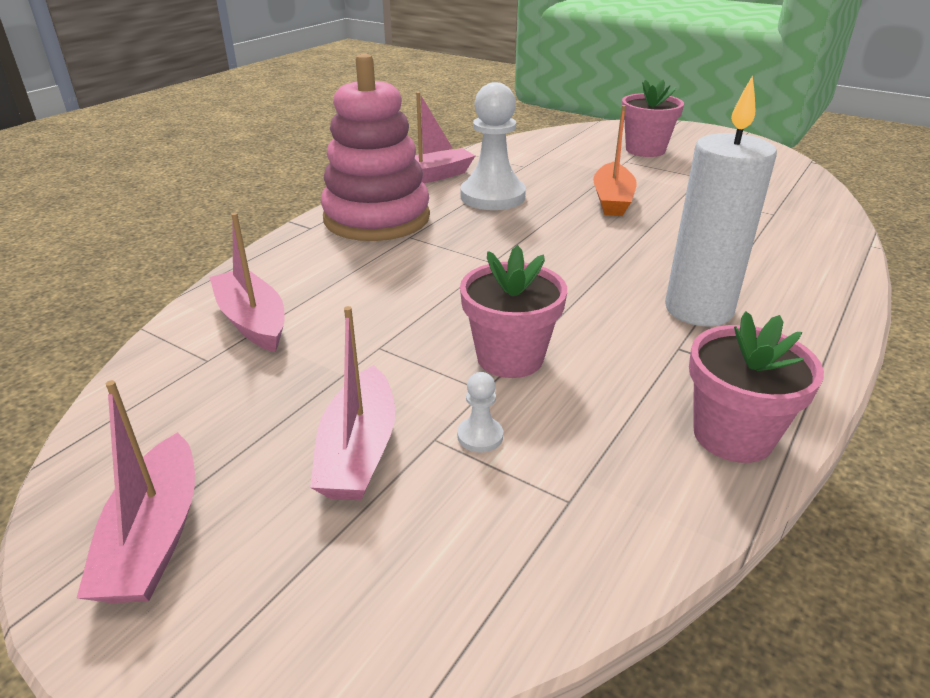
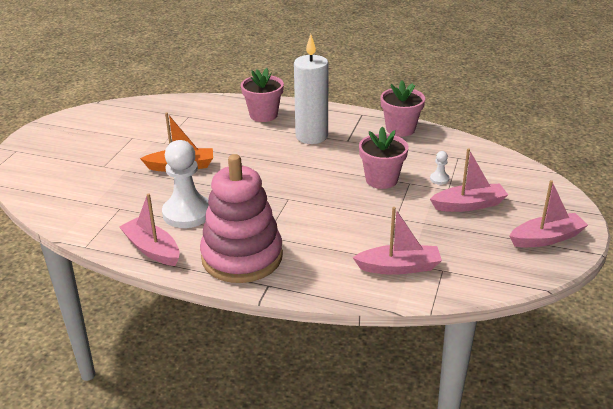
camera: 105 degrees left, 0 degrees up
pink boat [209,213,285,352] -> pink boat turned 135 degrees counterclockwise [353,207,442,275]
pink flower pot [622,80,684,157] -> pink flower pot moved to [241,68,284,122]

